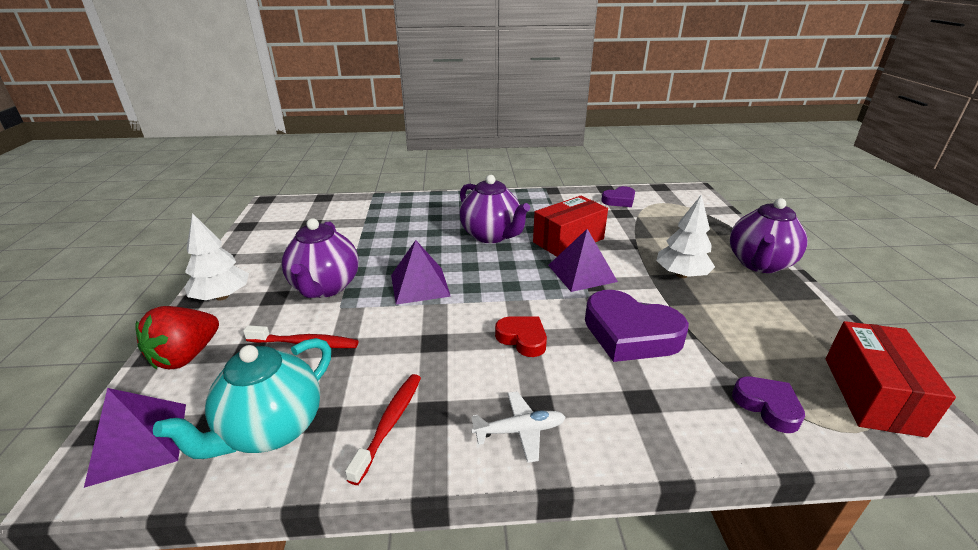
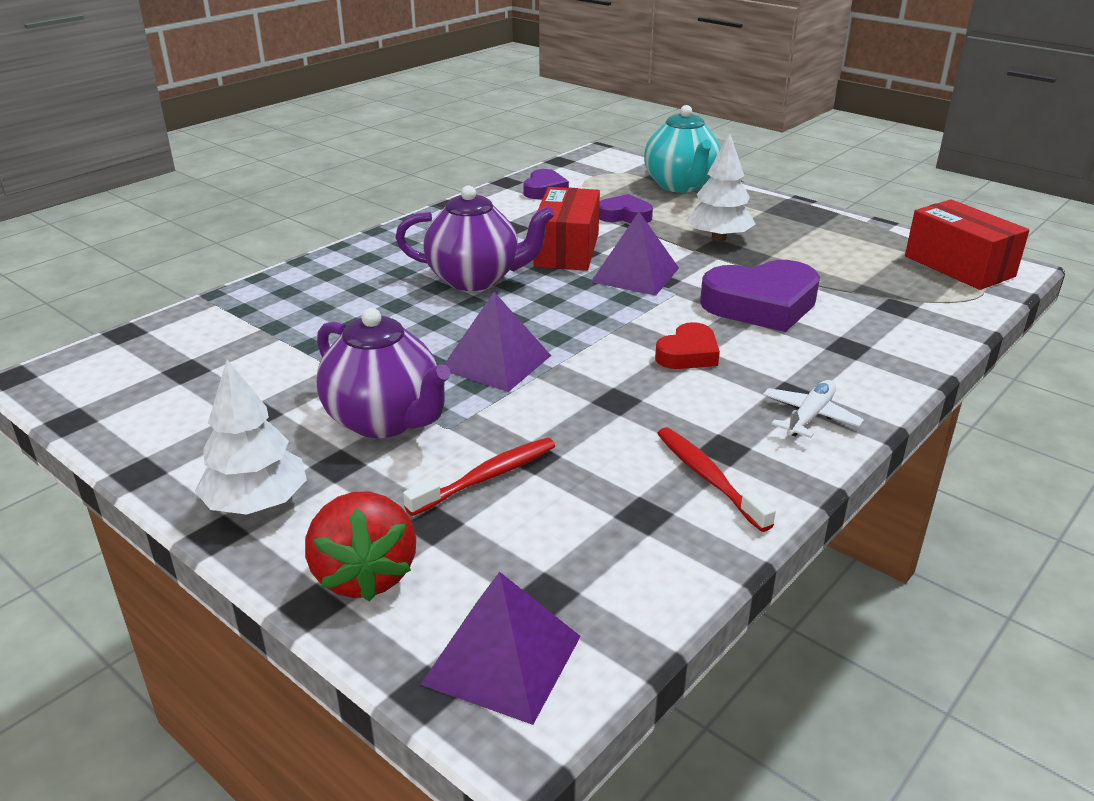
camera: 45 degrees left, 0 degrees up
turquoise teapot [153,338,331,459] -> turquoise teapot moved to [644,105,721,193]
red heart [495,316,547,357] -> red heart turned 135 degrees clockwise [655,322,720,369]
purple teapot [730,198,808,273] -> none
purple heart [732,377,805,433] -> purple heart moved to [599,194,653,223]

